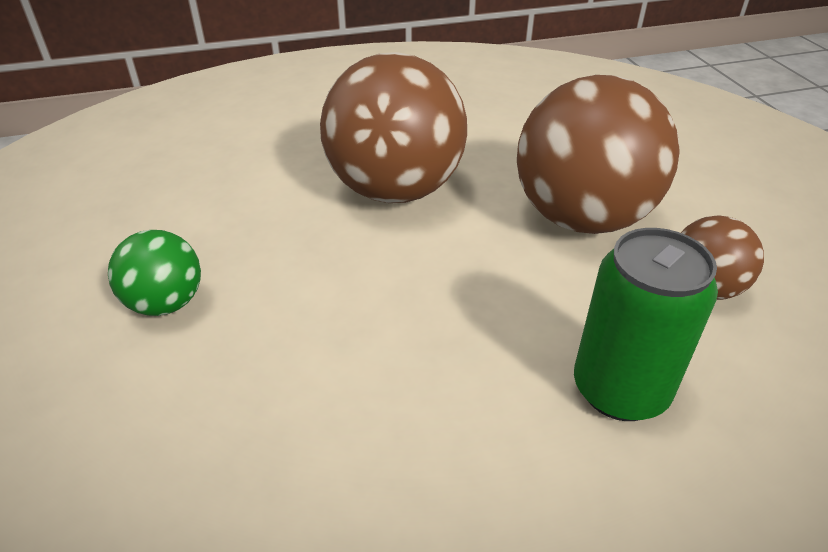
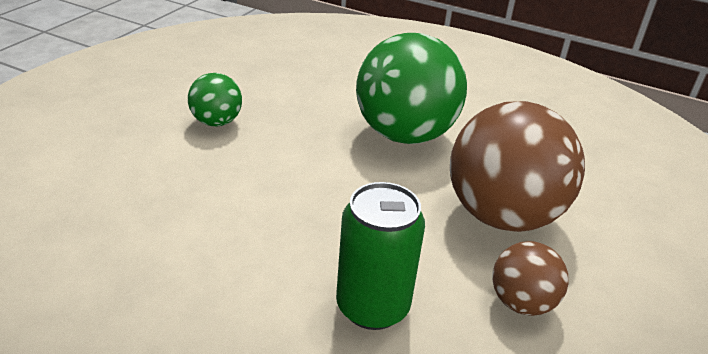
camera: 40 degrees right, 5 degrees down
brown ball [320,52,467,203] -> green ball [356,33,467,144]

